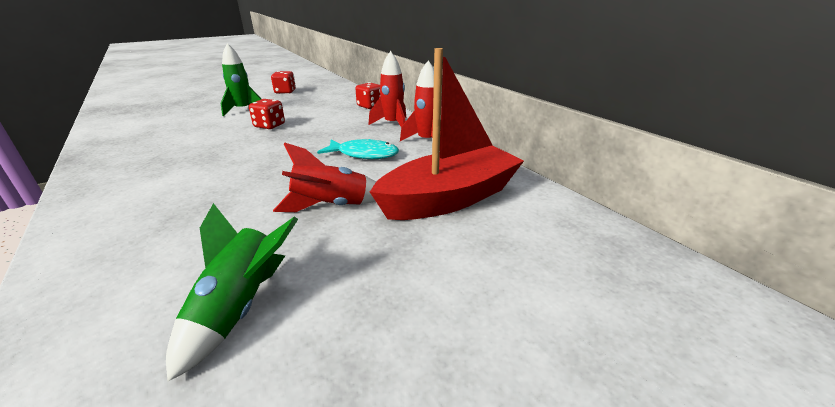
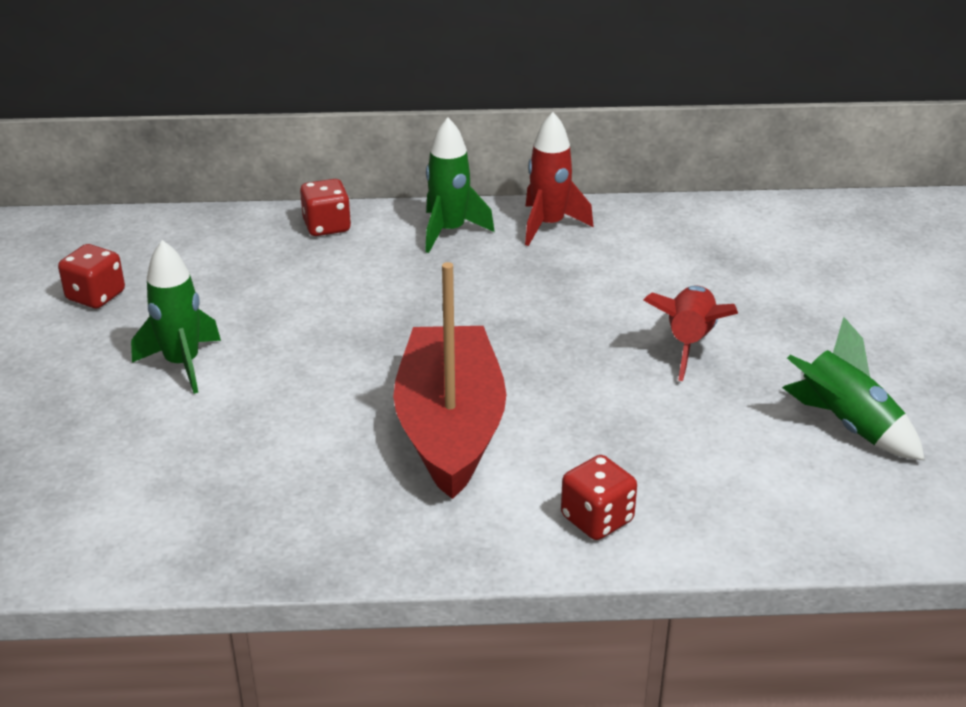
camera: 60 degrees left, 5 degrees up
red dice [249,99,285,129] -> red dice moved to [561,455,637,540]
turquoise fish [317,139,399,159] -> none
red rocket [369,51,406,127] -> green rocket [425,118,495,253]
red boat [370,48,524,220] -> red boat moved to [393,262,507,499]

